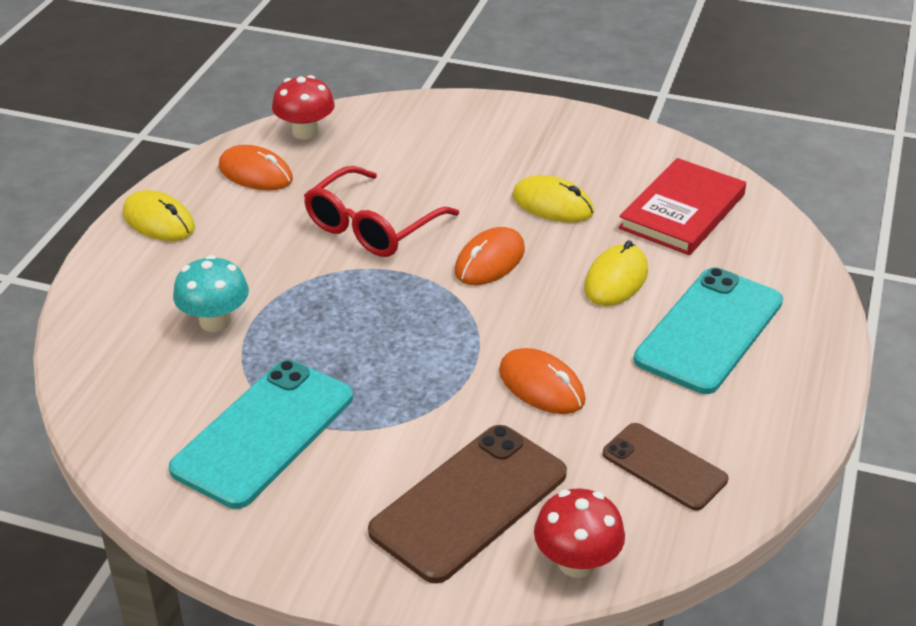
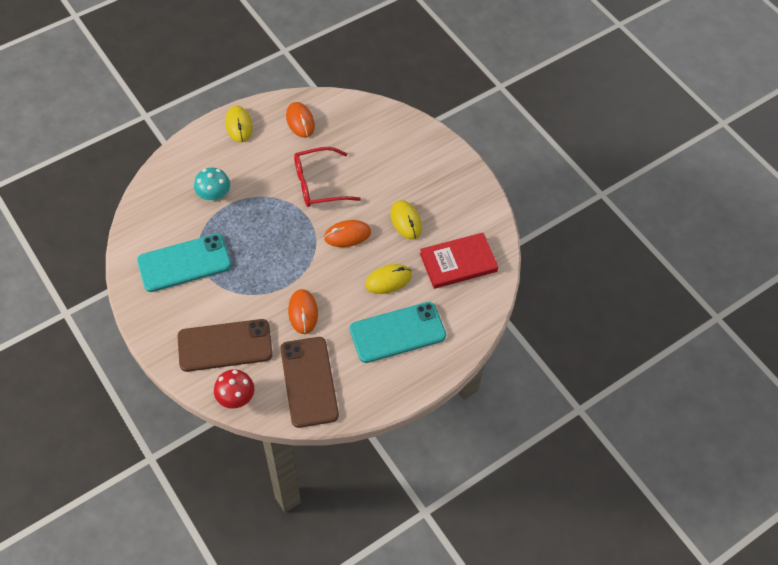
camera: 35 degrees right, 20 degrees up
red mushroom [272,75,335,140] -> none
brown phone [603,423,728,511] -> brown phone [280,337,339,428], size x1.65

